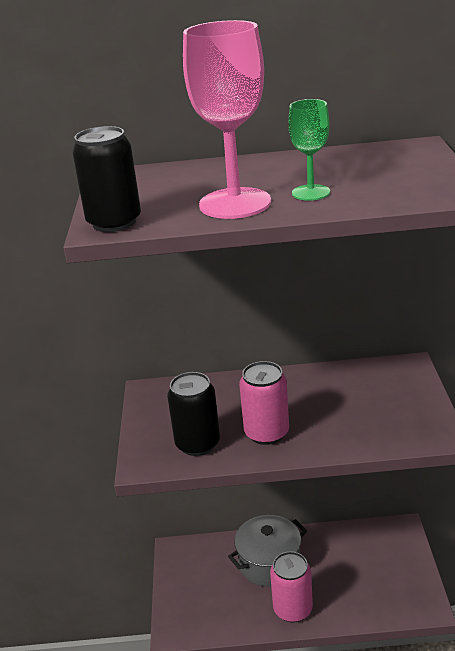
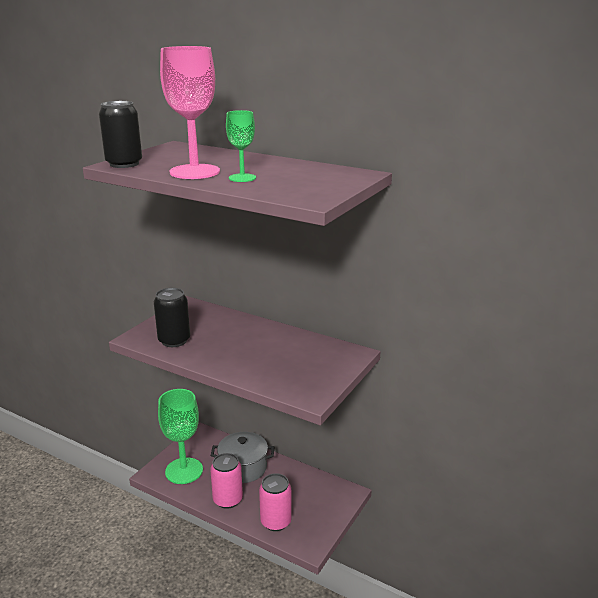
camera: 30 degrees right, 5 degrees down
pink can [239,361,289,445] -> pink can moved to [259,473,292,531]
none -> green goblet [158,389,203,484]

